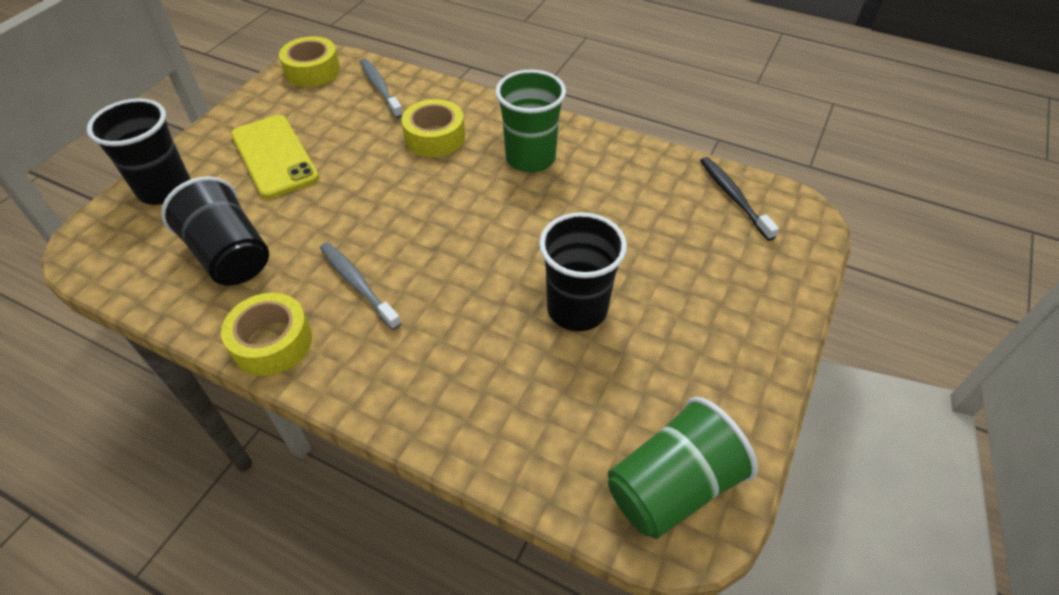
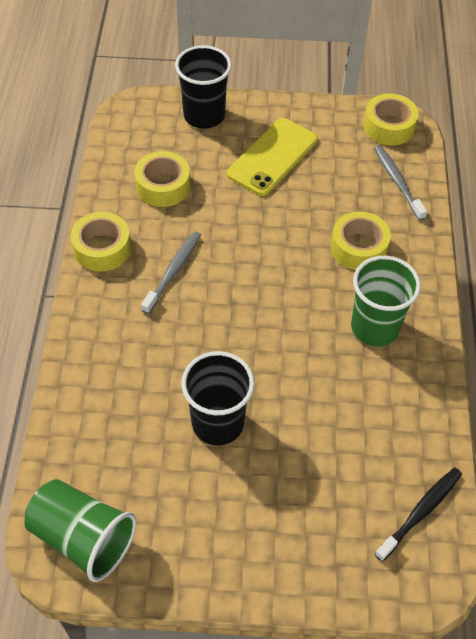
camera: 65 degrees right, 5 degrees up
black cup [161,176,269,286] -> yellow tape [134,151,190,207]
grey toothbrush [360,59,403,118] -> grey toothbrush turned 60 degrees counterclockwise [374,145,427,221]

